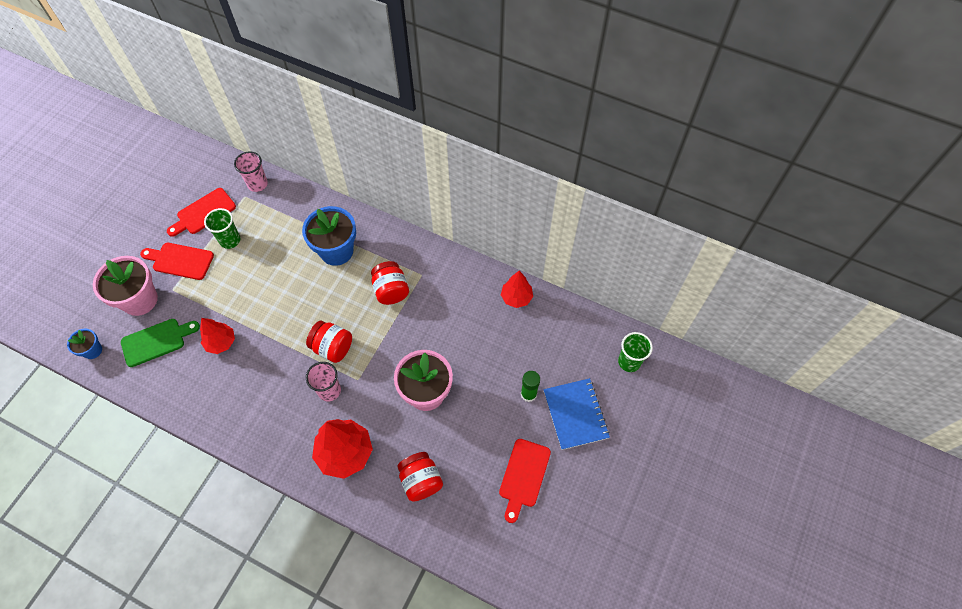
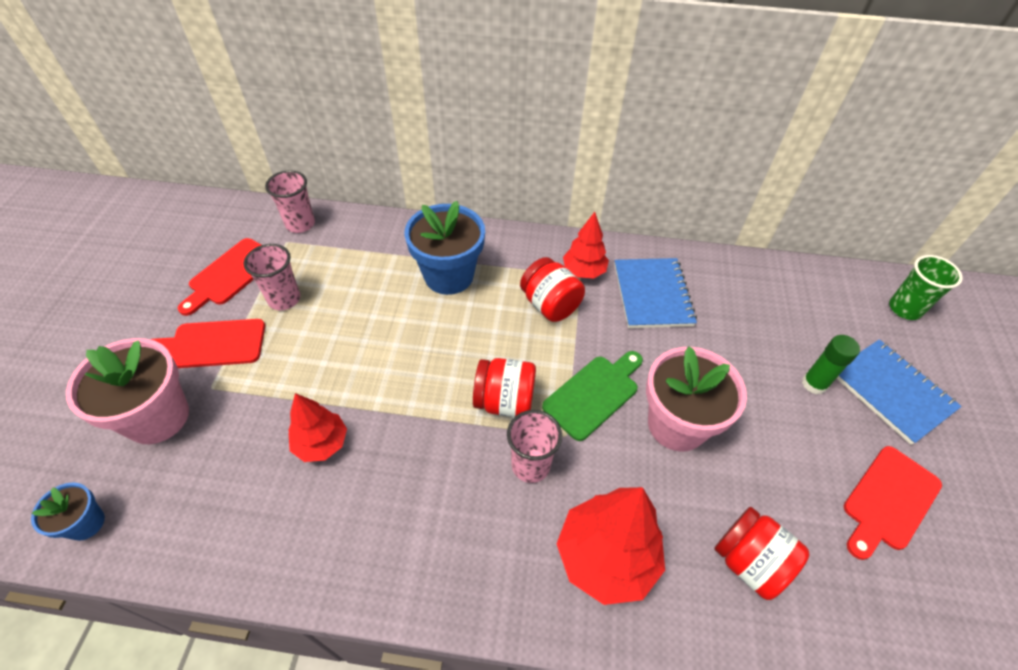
camera: 20 degrees left, 10 degrees down
green cutting board [121,319,200,367] -> green cutting board moved to [542,351,643,441]
green cup [204,208,240,249] -> pink cup [244,244,300,310]
red cutting board [499,439,551,523] -> red cutting board turned 45 degrees clockwise [844,446,942,560]
red tree [501,271,533,308] -> red tree moved to [563,212,609,279]
none -> blue notebook [614,258,697,328]

